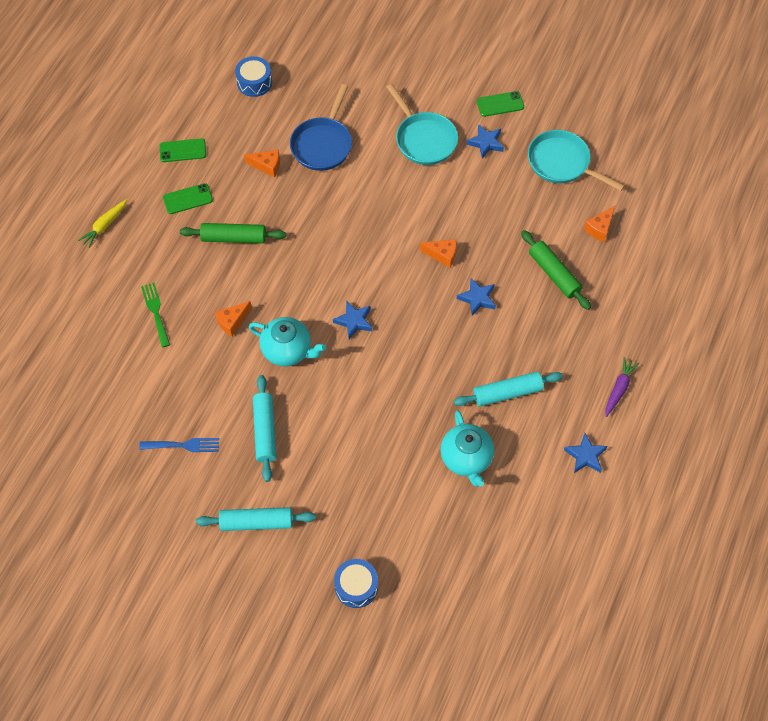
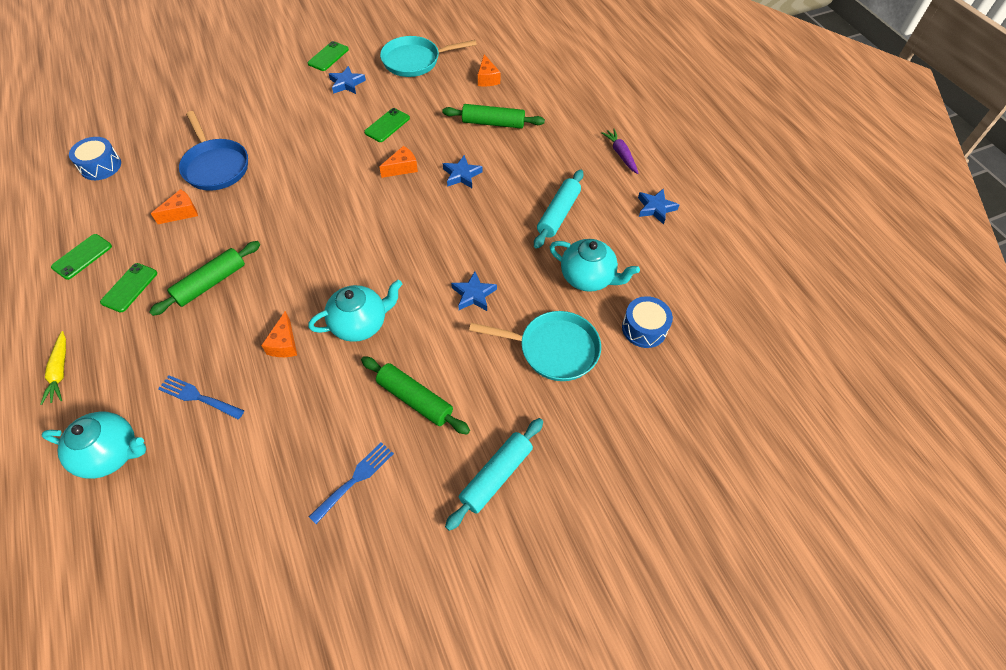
camera: 50 degrees left, 5 degrees down
green fork [141,283,170,348] -> blue fork [158,375,244,419]
turquoise rolling pin [253,375,276,482] -> green rolling pin [361,356,470,435]
blue star [333,301,372,339] -> blue star moved to [451,271,497,311]
blue drum [334,559,378,608] -> blue drum moved to [622,296,673,348]
turquoise pan [386,84,458,165] -> turquoise pan moved to [469,311,601,381]
none -> turquoise teapot [41,412,146,479]
none -> green phone [364,108,410,142]

